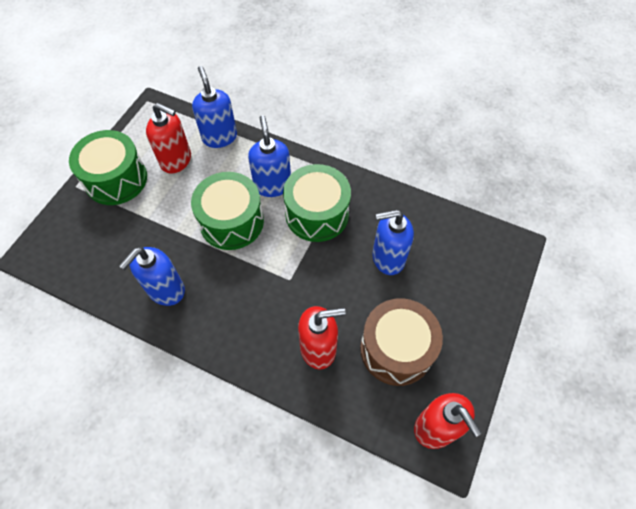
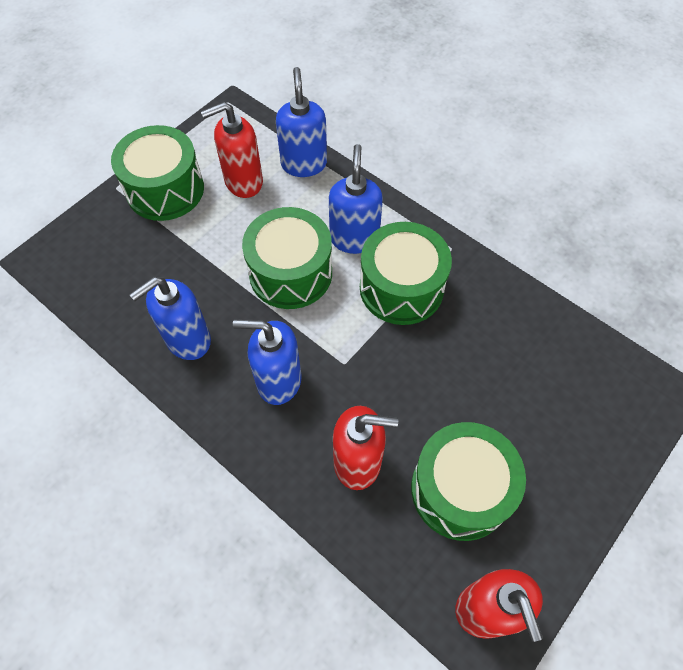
camera: 15 degrees right, 0 degrees up
red soap dispenser [146,103,191,174] -> red soap dispenser turned 120 degrees clockwise [201,102,263,198]
brown drum [360,298,443,386] -> green drum [411,422,526,541]
blue soap dispenser [372,210,414,275] -> blue soap dispenser moved to [233,319,302,405]

